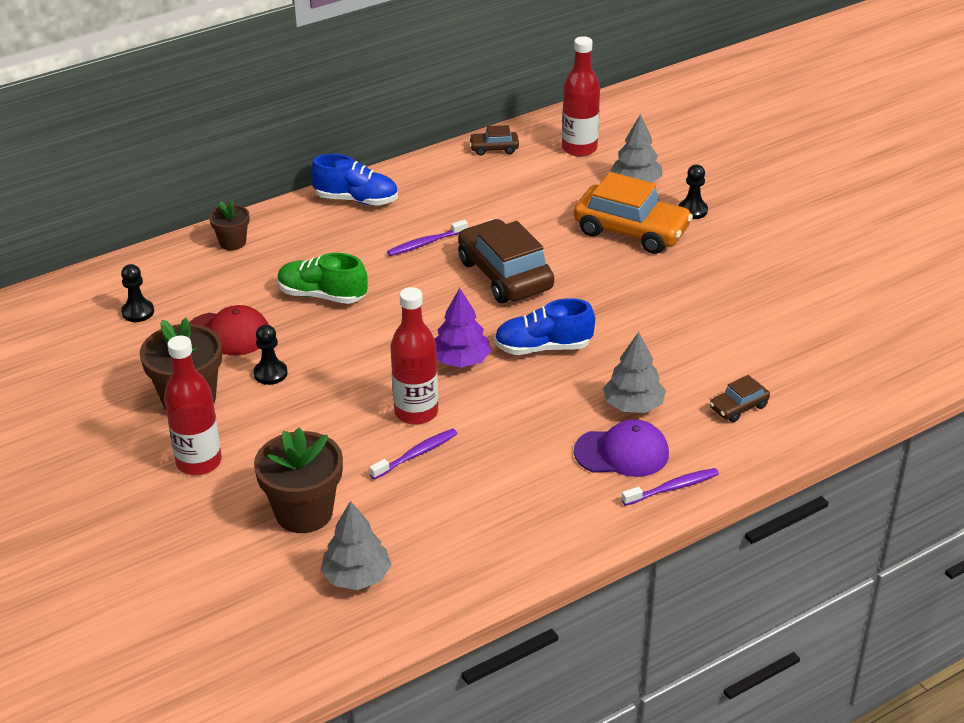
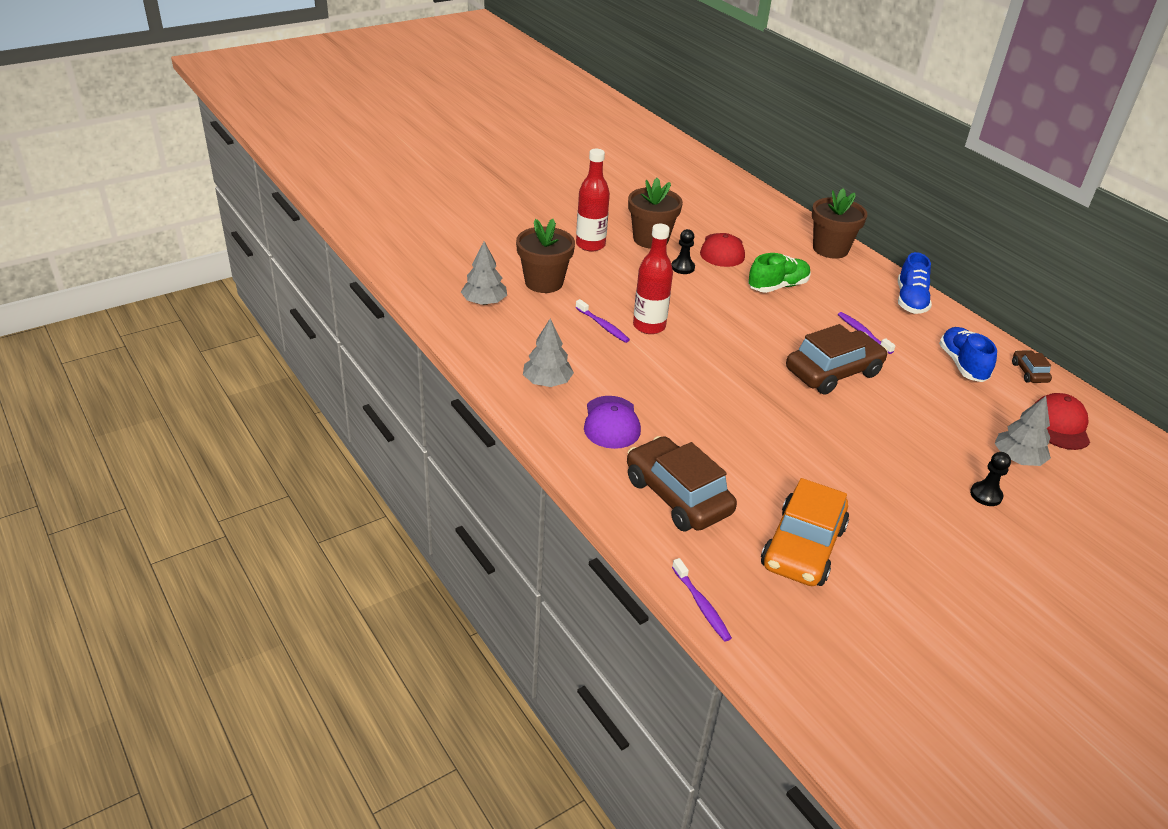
camera: 85 degrees right, 0 degrees up
black pawn [121,264,154,322] -> none
brown flower pot [209,200,249,250] -> brown flower pot [812,188,867,259], size x1.78
green shoe [277,253,368,304] -> green shoe turned 45 degrees clockwise [748,253,811,293]
purple tree [435,288,491,368] -> none
blue shoe [494,298,595,355] -> blue shoe moved to [939,327,997,382]
red bottle [562,36,600,157] -> red cap [1034,393,1090,450]
orange car [574,172,693,254] -> orange car moved to [761,478,849,586]
grey tree [603,332,666,413] -> grey tree moved to [523,319,574,387]
purple toothbrush [621,468,719,506] -> purple toothbrush moved to [672,558,732,642]
brown car [710,375,770,422] -> brown car [627,436,737,531], size x2.13

